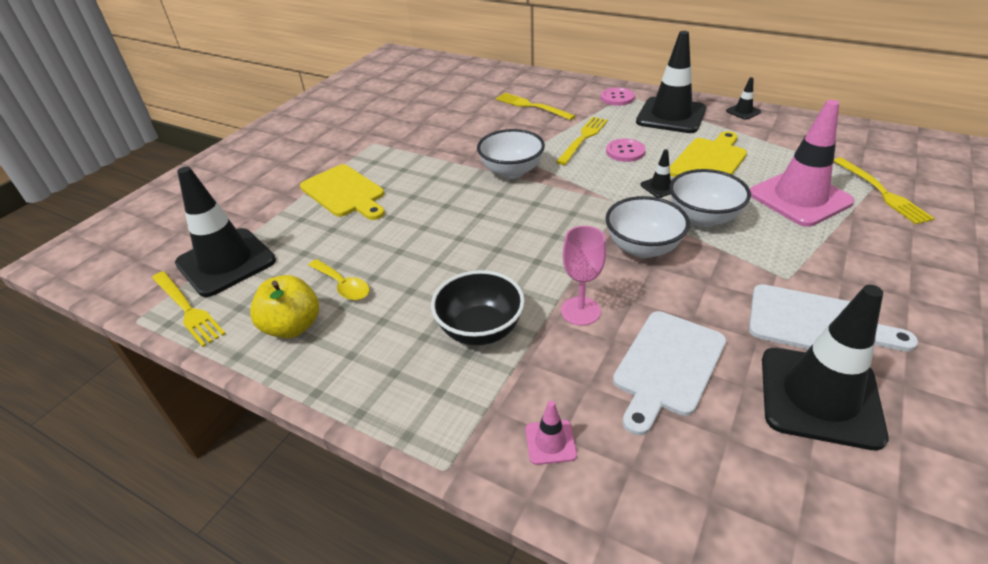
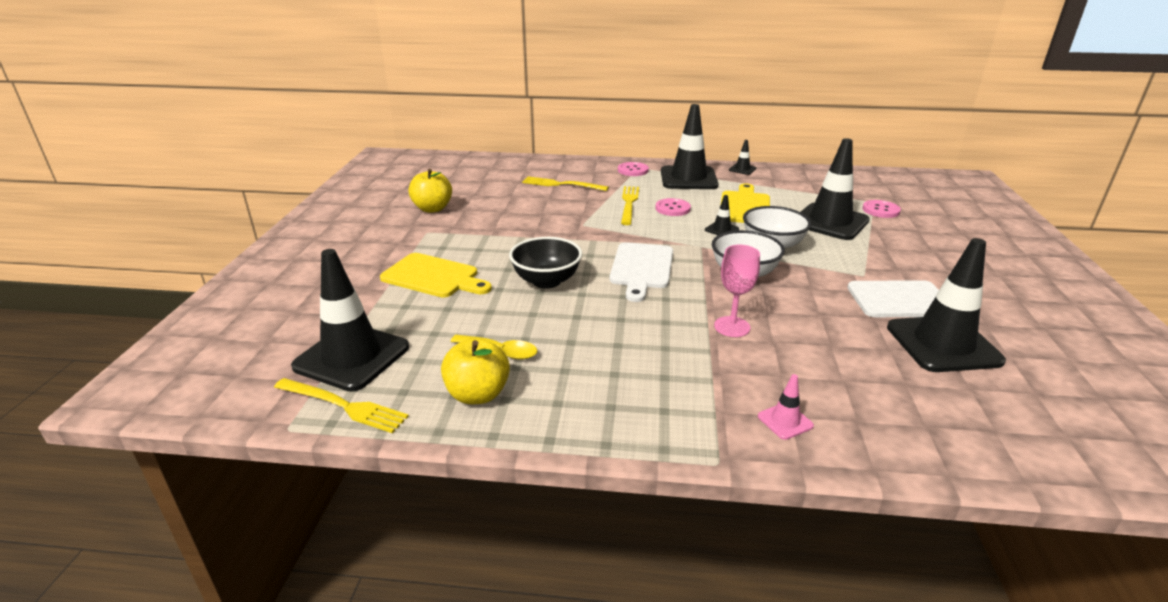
camera: 25 degrees left, 10 degrees down
black bowl [431,270,525,345] -> black bowl moved to [509,237,582,289]
white bowl [477,129,545,179] -> none
white cutting board [613,311,726,435] -> white cutting board moved to [610,242,673,302]
pink traffic cone [750,100,854,227] -> black traffic cone [801,138,870,240]
yellow fork [834,157,935,224] -> pink button [862,200,901,218]
none -> yellow apple [408,169,452,213]

